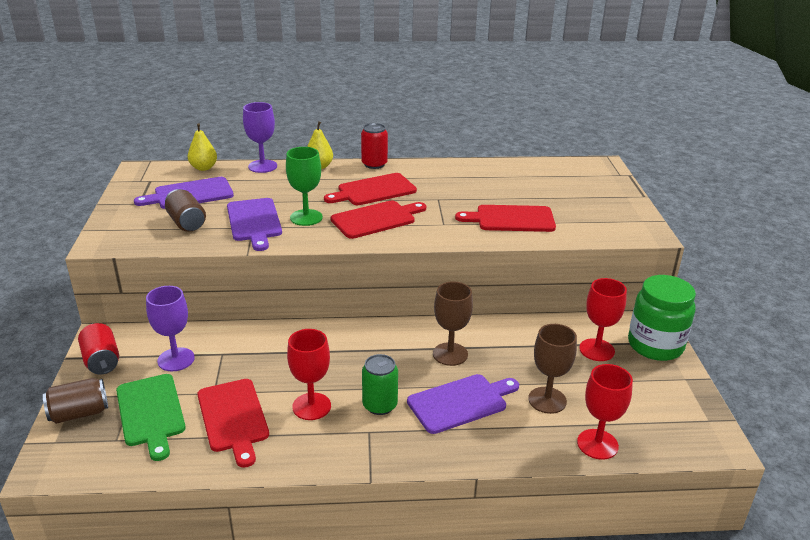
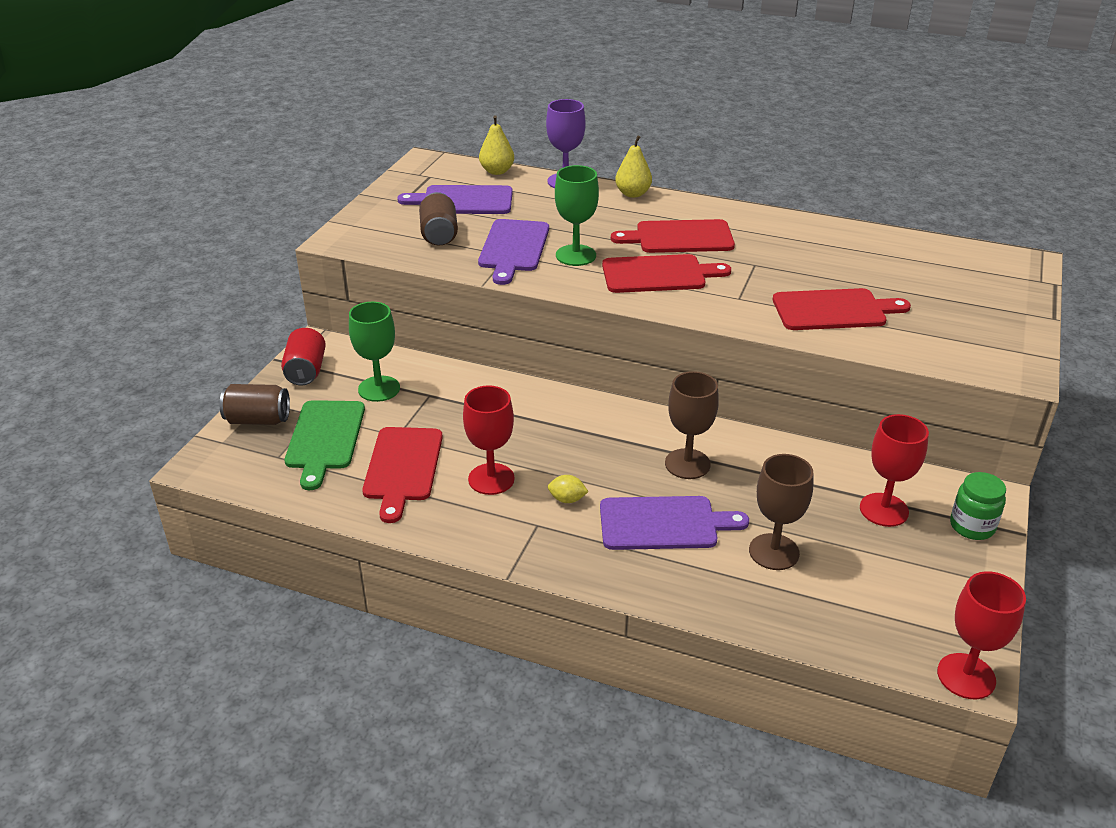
camera: 25 degrees right, 5 degrees up
purple goblet [146,286,195,371] -> green goblet [349,302,400,402]
red can [361,123,388,169] -> none
green can [362,354,398,415] -> yellow lemon [548,475,589,503]
red cutting board [455,205,556,232] -> red cutting board turned 150 degrees clockwise [773,288,911,330]
red goblet [577,364,633,460] -> red goblet moved to [937,571,1026,699]
green jar [628,275,696,361] -> green jar [950,472,1006,540], size x0.57

